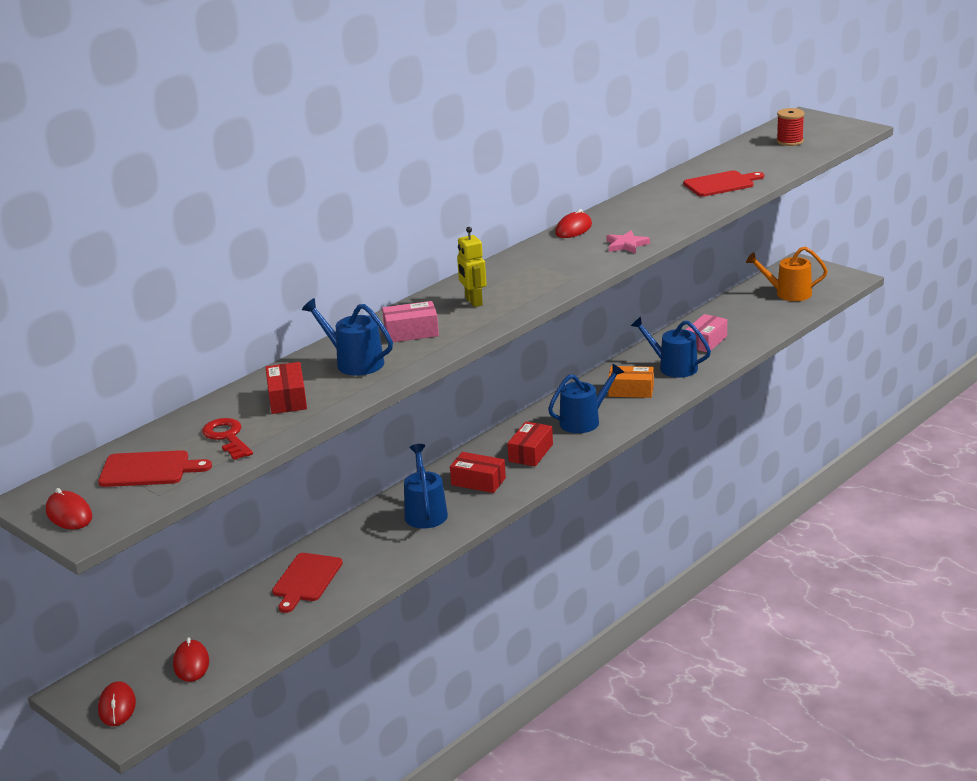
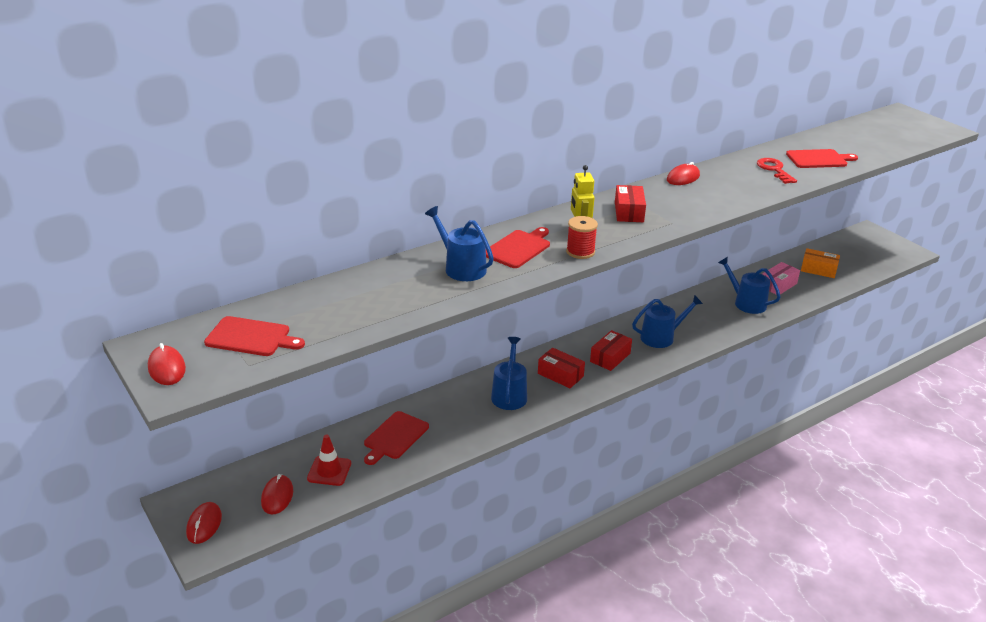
camera: 10 degrees right, 5 degrees up
red key [202,418,253,460] -> red key moved to [757,158,797,184]
red box [265,362,307,414] -> red box moved to [615,185,646,222]
pink box [382,301,439,342] -> red cutting board [486,227,550,268]
pink star [607,230,650,254] -> none
orange box [608,366,654,398] -> orange box moved to [801,248,840,278]
orange watering can [746,247,828,301] -> none
red spool [777,108,804,146] -> red spool moved to [566,216,598,259]
none -> red traffic cone [307,435,351,486]

